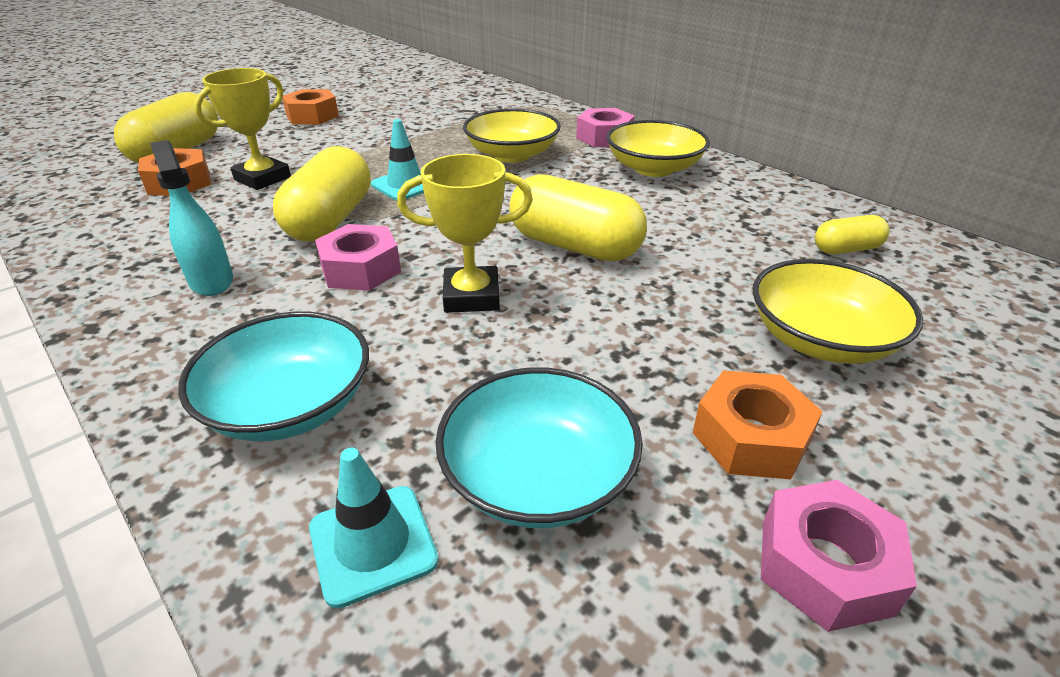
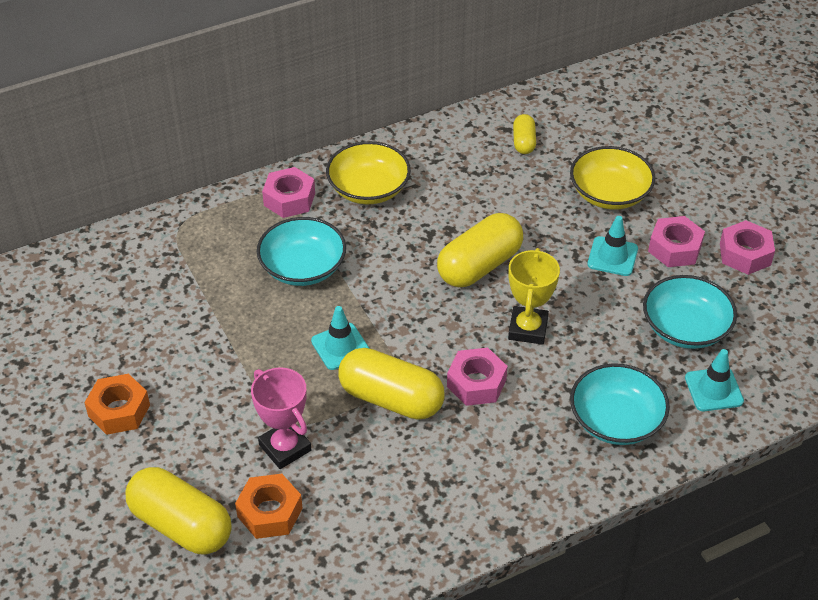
camera: 75 degrees left, 10 degrees up
turquoise spray bottle [150,140,233,296] -> none
yellow trophy [194,68,291,190] -> pink trophy [251,367,311,469]
yellow bowl [463,109,561,162] -> turquoise bowl [257,217,346,286]
orange nut [692,371,823,479] -> pink nut [648,216,705,267]
none -> turquoise traffic cone [587,216,638,276]

